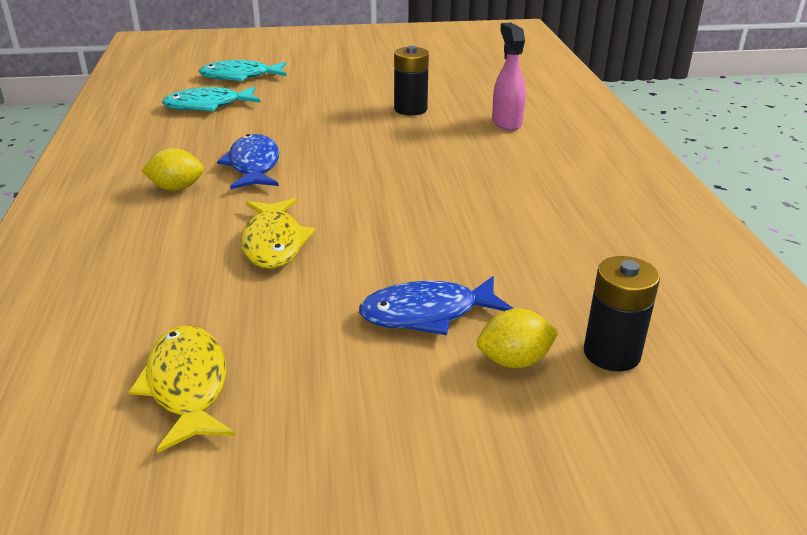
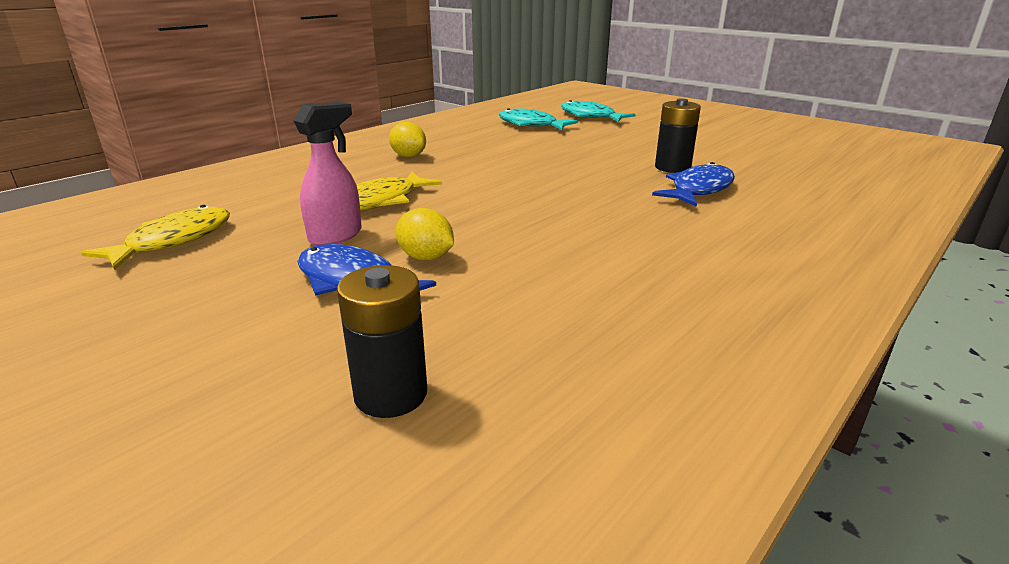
camera: 50 degrees right, 5 degrees down
blue fish [217,134,279,189] -> blue fish moved to [652,162,735,207]
yellow lemon [477,309,559,368] -> yellow lemon moved to [395,208,454,260]
pink spray bottle [492,23,526,131] -> pink spray bottle moved to [293,102,362,246]

